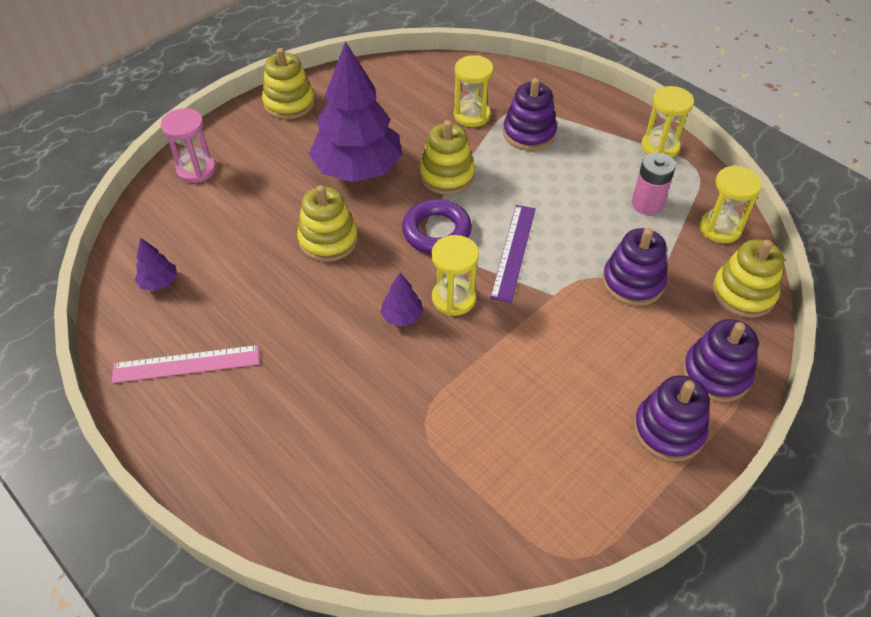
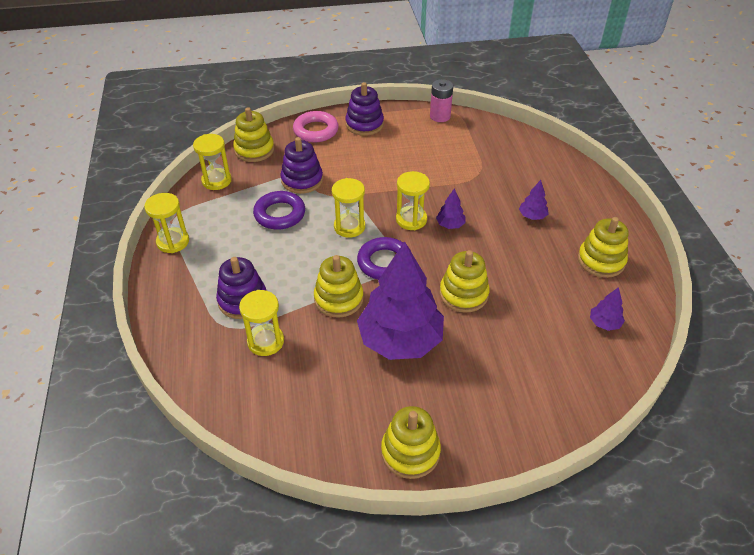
camera: 145 degrees left, 5 degrees down
pink ruler [112,345,259,383] -> yellow stacking toy [578,217,629,278]
pink hourglass [161,108,216,183] -> none
purple ruler [490,205,536,303] -> yellow hourglass [332,178,365,237]
pink battery [632,152,676,215] -> pink battery moved to [430,79,453,122]
purple stacking toy [682,319,758,402] -> pink ring [293,111,339,142]
none -> purple ring [253,191,305,230]
none -> purple tree [519,180,549,220]

